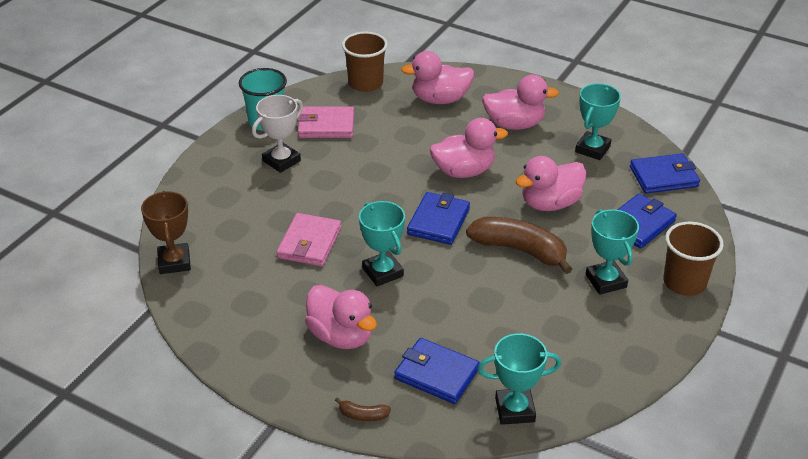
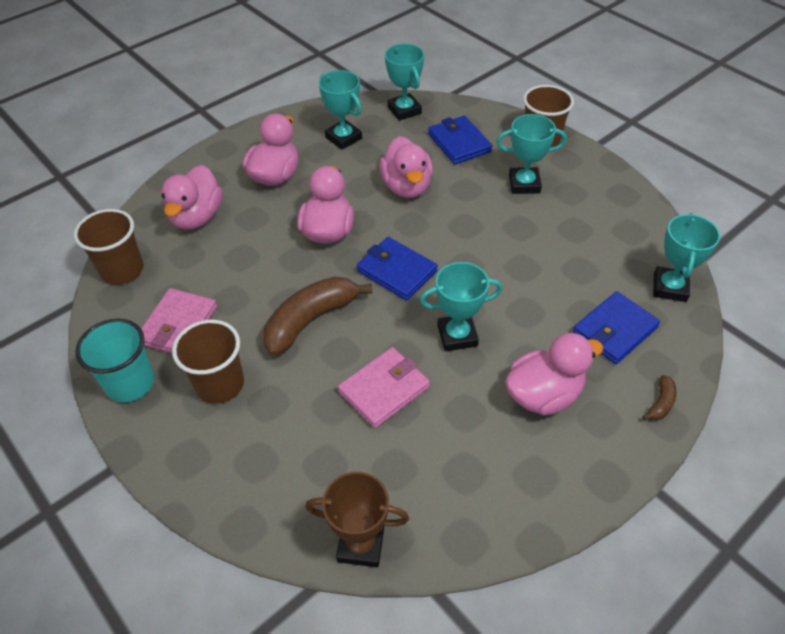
camera: 70 degrees left, 10 degrees up
white trophy [252,95,303,173] -> brown cup [172,320,244,404]
pink wallet [277,213,341,266] -> pink wallet turned 75 degrees counterclockwise [338,347,430,428]
brown banana [466,217,572,274] -> brown banana moved to [263,276,372,356]
blue wallet [630,153,700,194] -> turquoise trophy [385,44,424,121]

